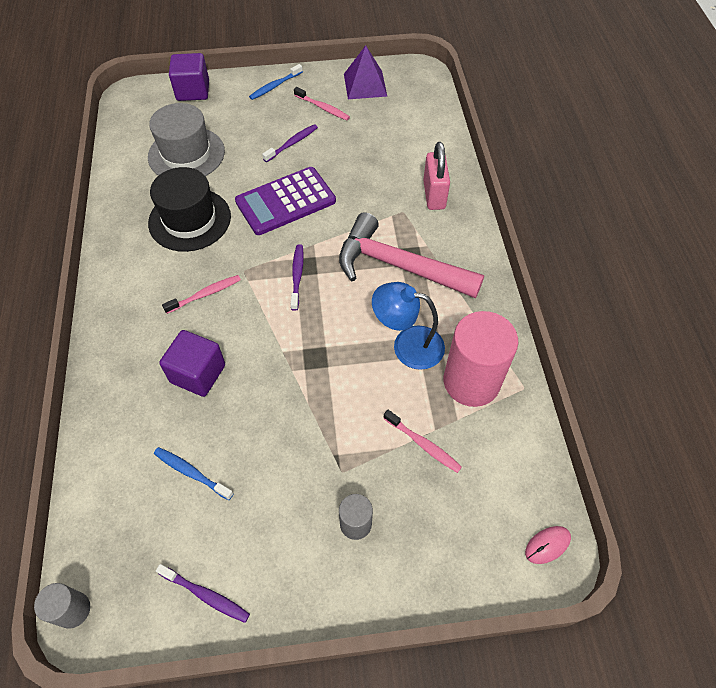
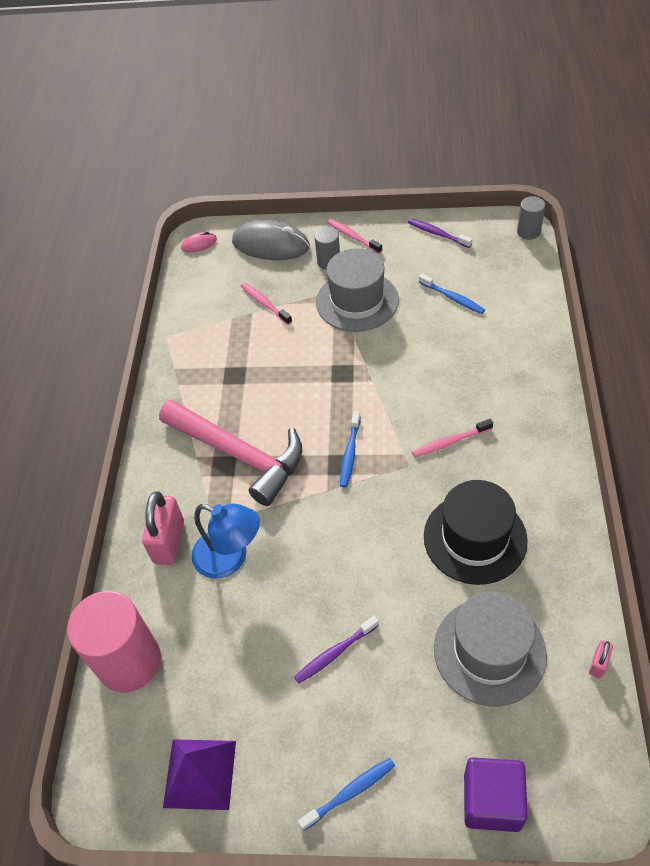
camera: 165 degrees left, 5 degrees down
purple cube [159,330,225,397] -> none
purple calculator [235,167,336,235] -> none
purple toothbrush [291,244,304,311] -> blue toothbrush [340,411,361,487]
pink toothbrush [294,87,350,120] -> pink toothbrush moved to [327,219,382,254]
blue lamp [372,282,445,370] -> blue lamp moved to [191,504,260,579]
pink cylinder [444,311,518,407] -> pink cylinder moved to [67,591,161,692]
none -> grey mouse [232,220,310,260]
none -> grey hat [316,248,399,332]
none -> pink padlock [589,641,613,678]

